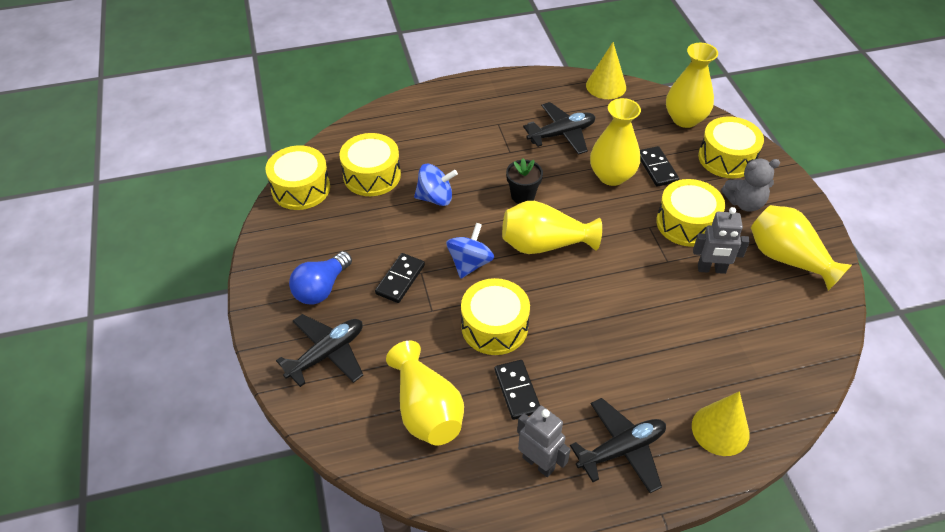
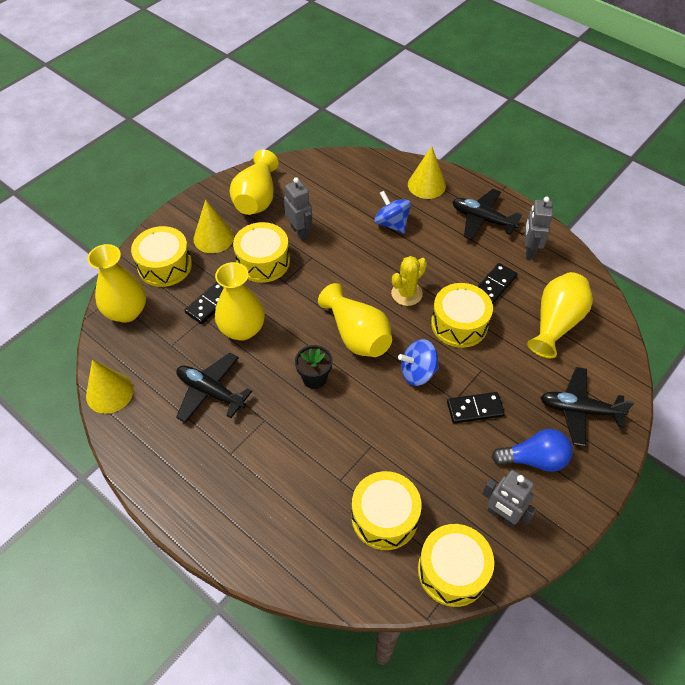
camera: 125 degrees left, 5 degrees up
blue spinning top [414,164,458,206] -> blue spinning top moved to [374,191,411,234]
grey teddy bear [721,159,780,212] -> yellow cone [194,200,234,253]
none -> yellow cactus [391,256,427,306]
none -> grey robot [482,470,537,528]

